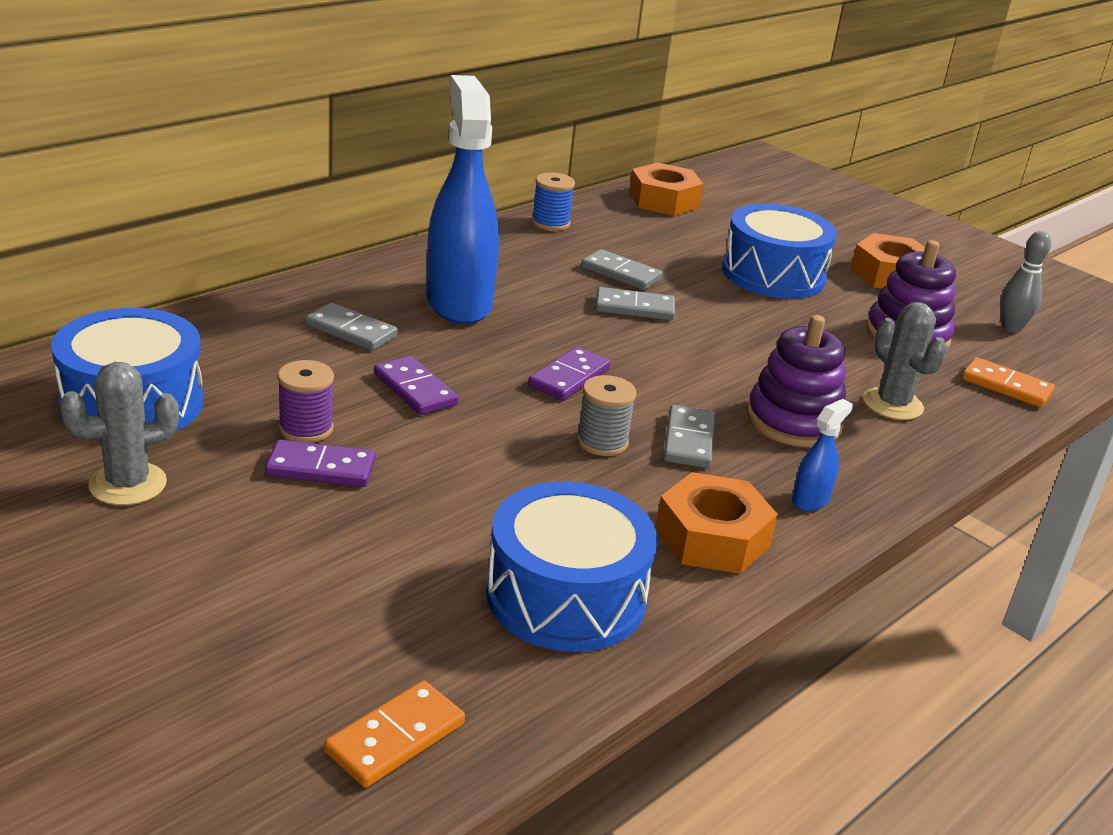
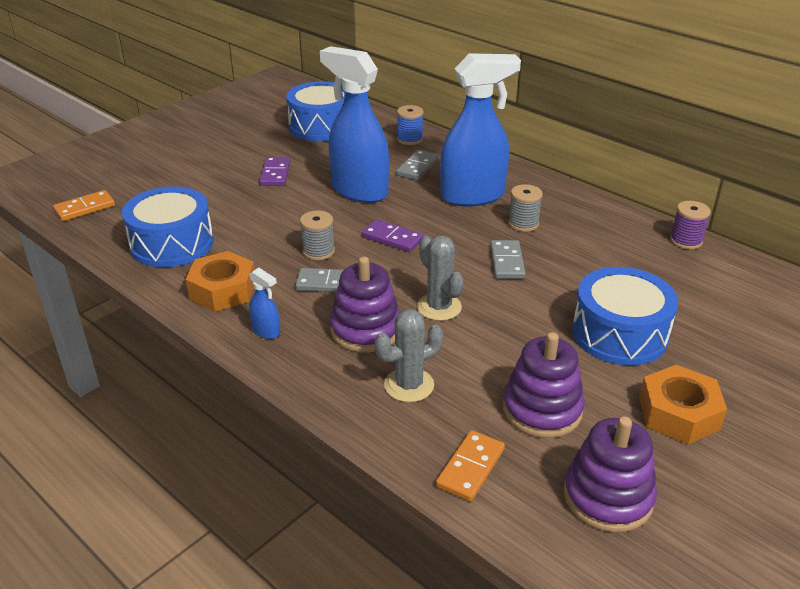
camera: 90 degrees right, 5 degrees up
grey cactus [60,362,179,505] -> grey cactus moved to [417,235,464,321]
purple spool [277,360,334,443] -> purple spool moved to [670,201,711,250]
orange domino [324,681,465,788] -> orange domino turned 75 degrees counterclockwise [53,190,115,221]
purple domino [374,356,459,415] -> blue spray bottle [320,46,389,203]
blue spool [532,172,575,231] -> blue spool moved to [397,105,424,145]
grey domino [581,249,663,290] -> none
orange nut [629,163,704,216] -> none
grey bowling pin [1000,231,1051,333] -> purple stacking toy [564,416,657,533]
none -> grey spool [508,184,543,232]

